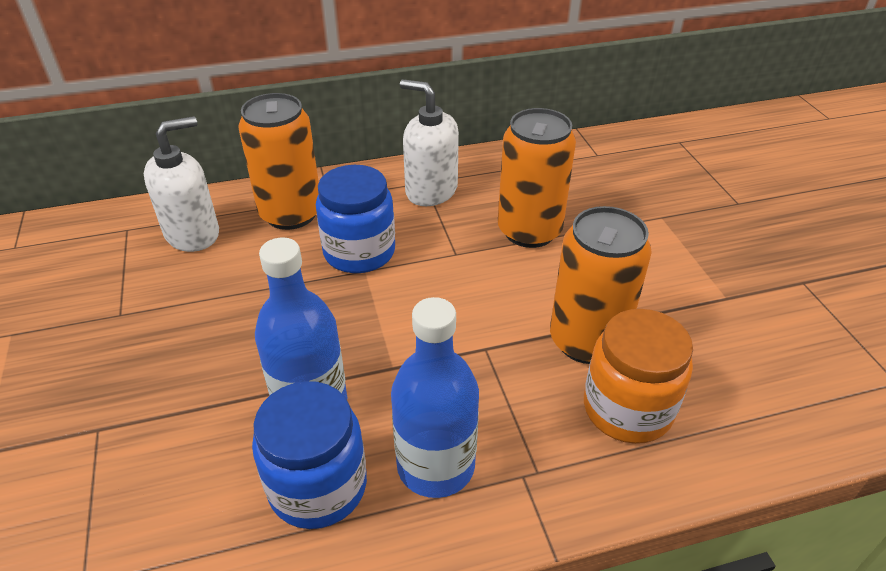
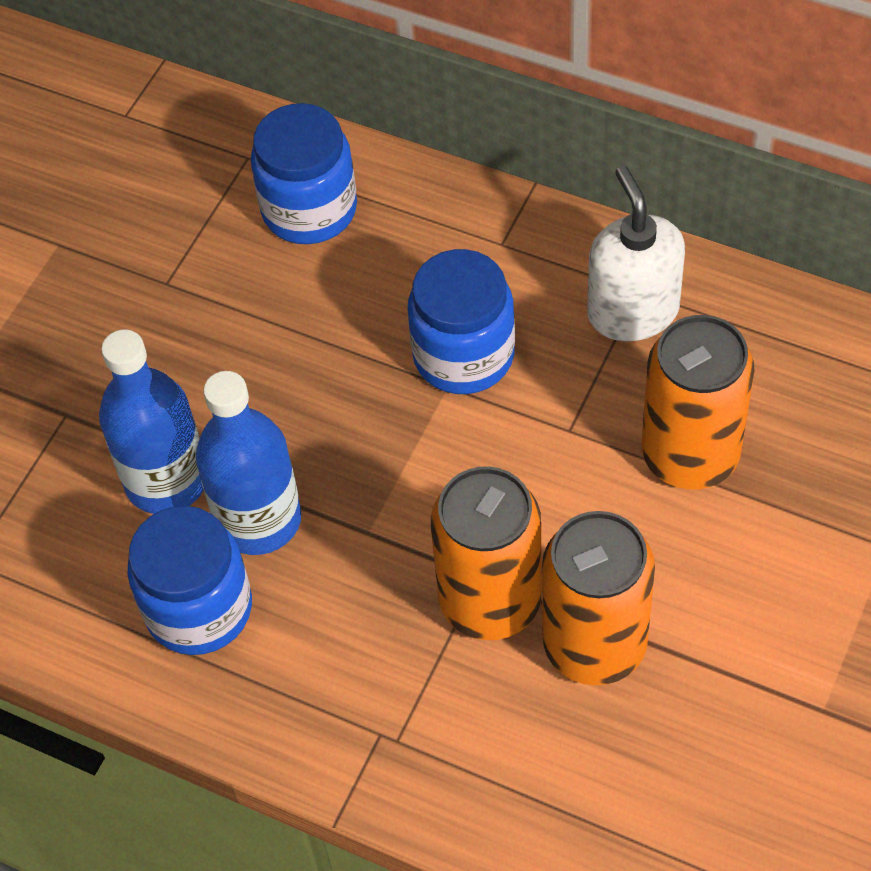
camera: 45 degrees right, 15 degrees up
white soap dispenser [144,116,219,252] -> blue jar [251,103,357,244]
orange can [238,93,319,230] -> orange can moved to [431,466,542,640]
blue bottle [391,297,479,498] -> blue bottle moved to [99,330,204,514]
orange jar [584,309,693,444] -> none

